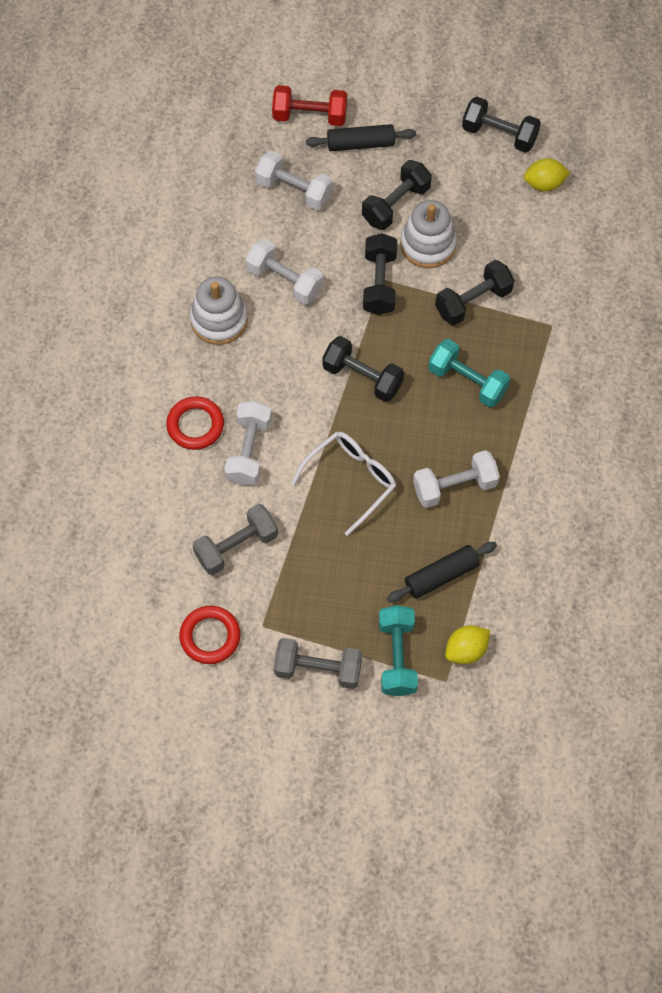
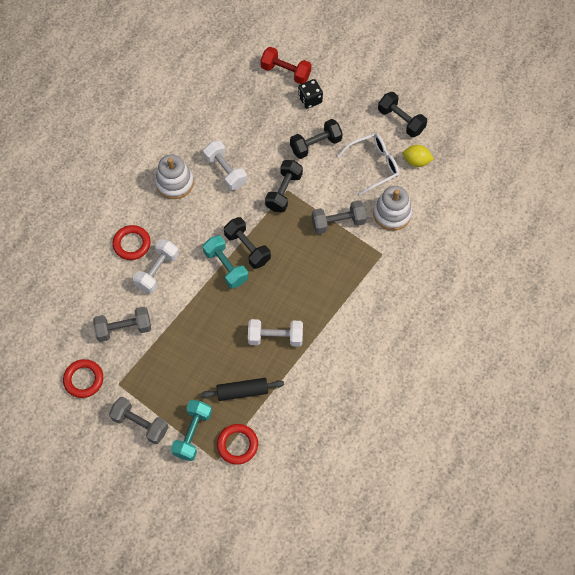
camera: 20 degrees right, 0 degrees up
white dumbbell [255,150,333,210] -> none
white glasses [291,432,396,536] -> white glasses moved to [337,133,399,195]
black rolling pin [306,124,416,151] -> black dice [298,79,323,109]
white stacking toy [400,200,457,268] -> white stacking toy moved to [373,186,412,231]
turquoise dumbbell [428,339,510,408] -> turquoise dumbbell moved to [203,235,248,289]
black dumbbell [435,260,515,326] -> grey dumbbell [312,200,367,234]
yellow lemon [445,625,490,664] -> red ring [217,424,258,464]

